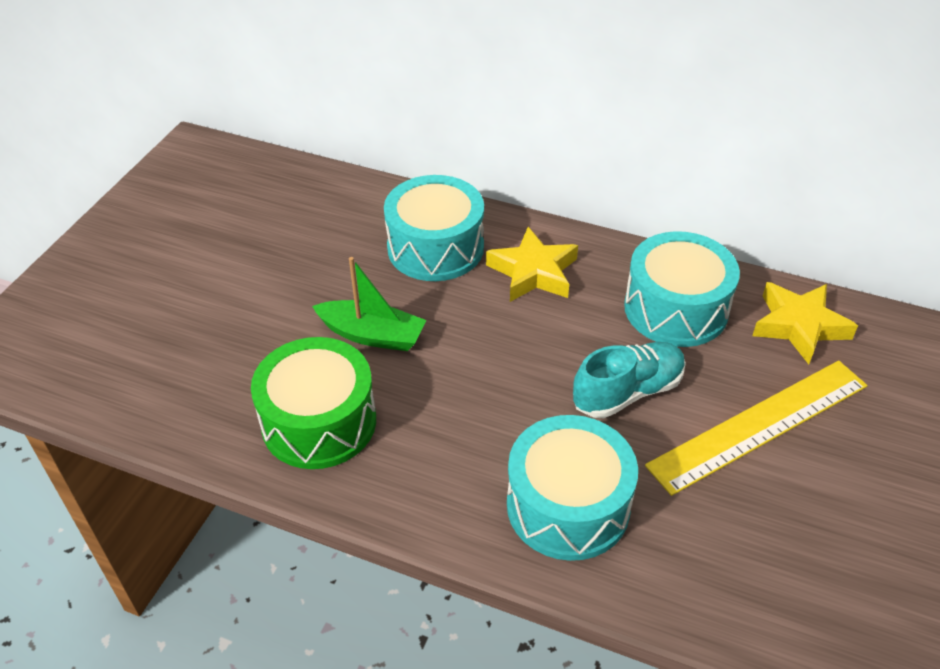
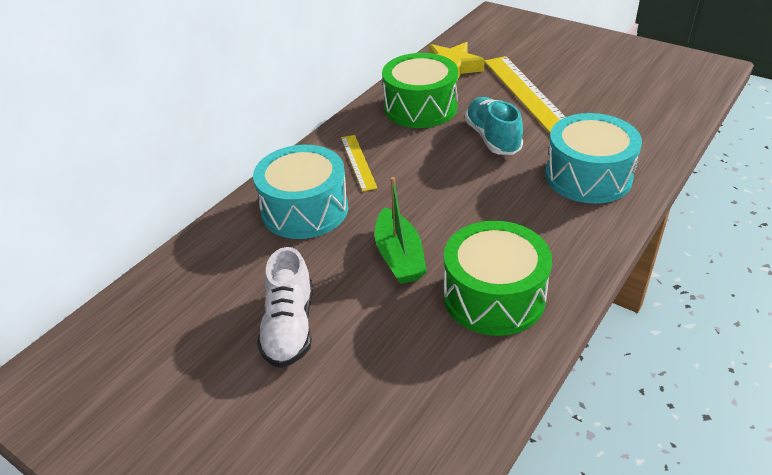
camera: 75 degrees left, 5 degrees down
green boat [312,257,426,351] -> green boat turned 135 degrees clockwise [375,177,427,284]
yellow star [486,227,578,302] -> yellow ruler [341,135,377,192]
turquoise drum [624,231,740,347] -> green drum [382,53,458,128]
none -> white shoe [257,247,313,368]

